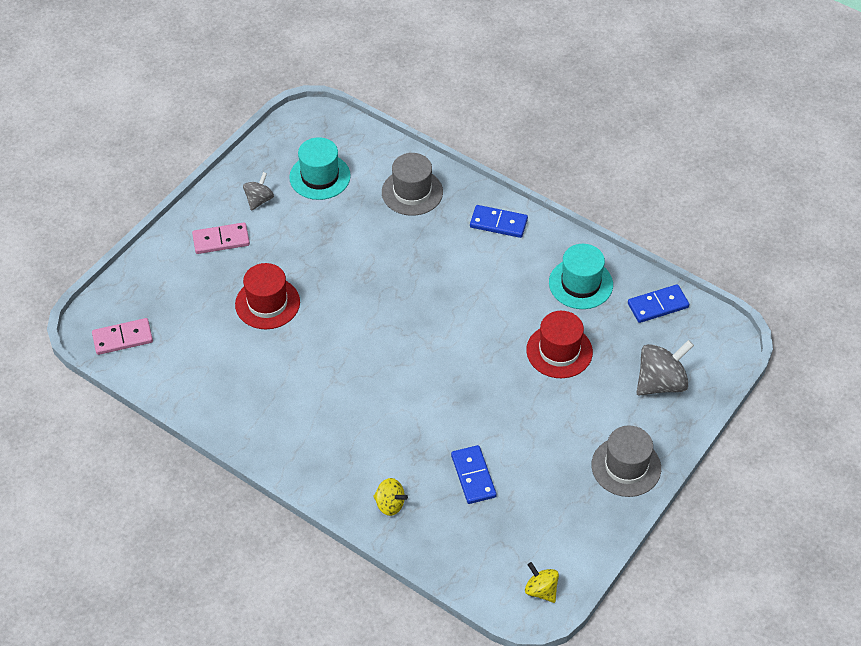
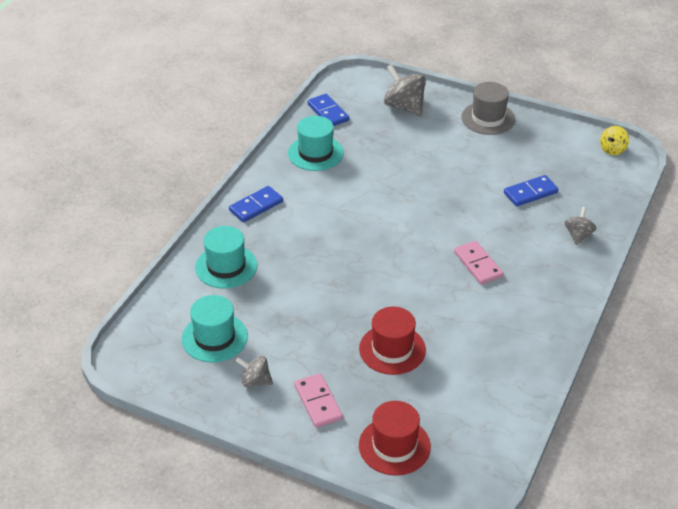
camera: 100 degrees left, 10 degrees down
pink domino [92,318,153,355] -> pink domino moved to [454,241,504,285]
yellow spinning top [373,478,408,516] -> grey spinning top [565,207,597,245]
grey hat [382,153,443,216] -> turquoise hat [195,226,257,288]
blue domino [470,205,528,238] -> blue domino turned 45 degrees clockwise [229,186,283,222]
red hat [526,311,593,378] -> red hat moved to [359,401,431,476]

